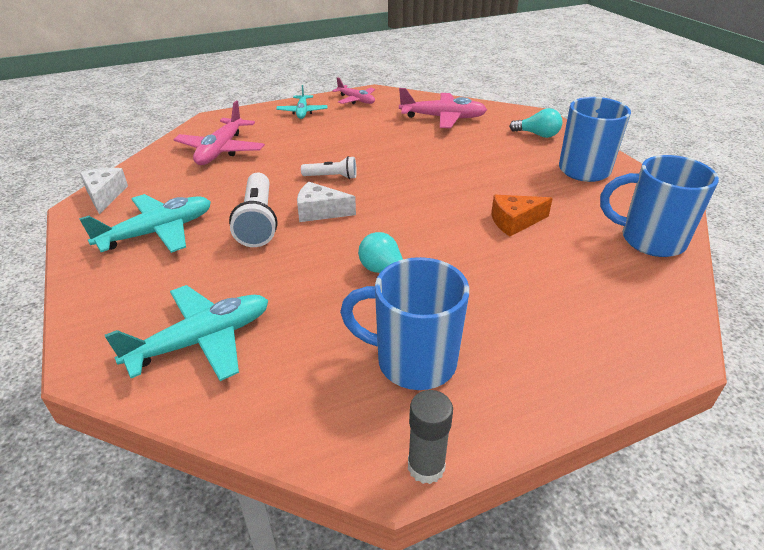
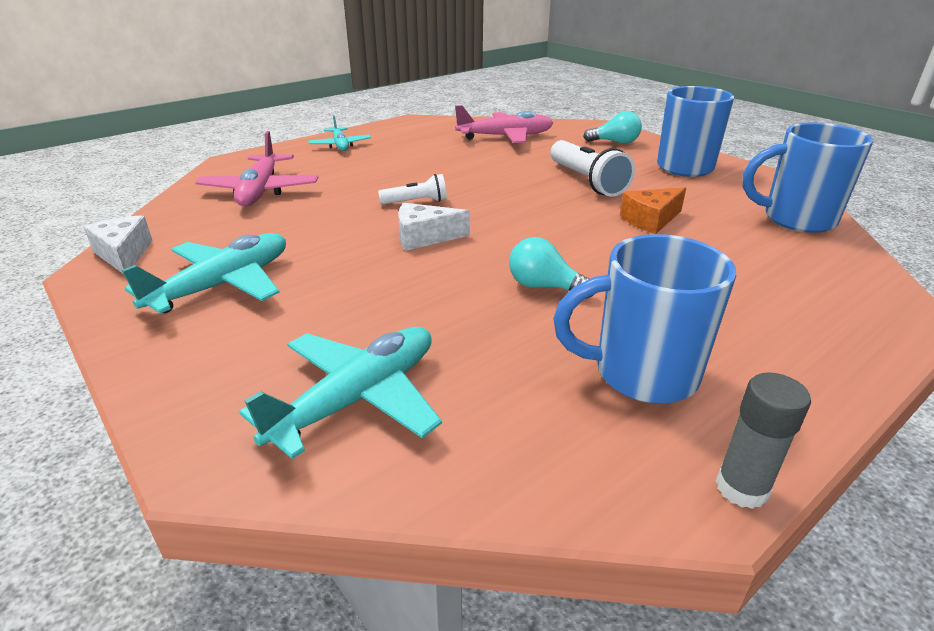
camera: 15 degrees left, 5 degrees down
white flashlight [229,173,277,247] -> white flashlight moved to [551,140,635,197]
pink plane [332,77,375,104] -> none

